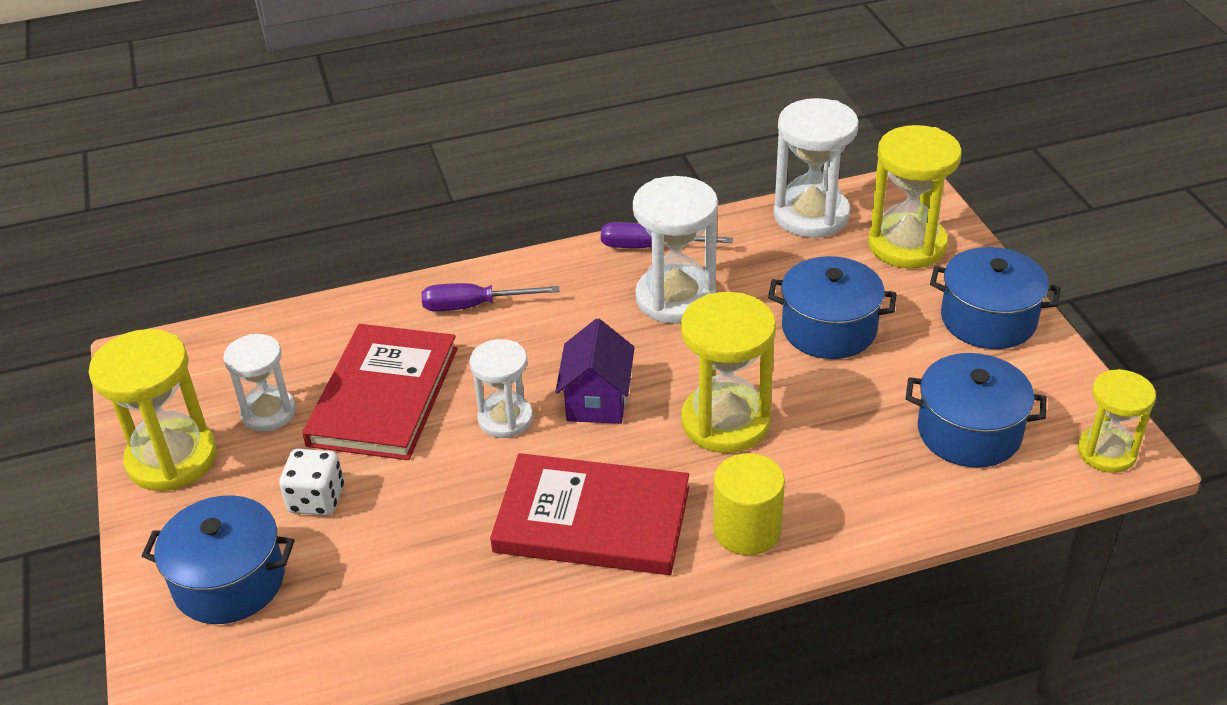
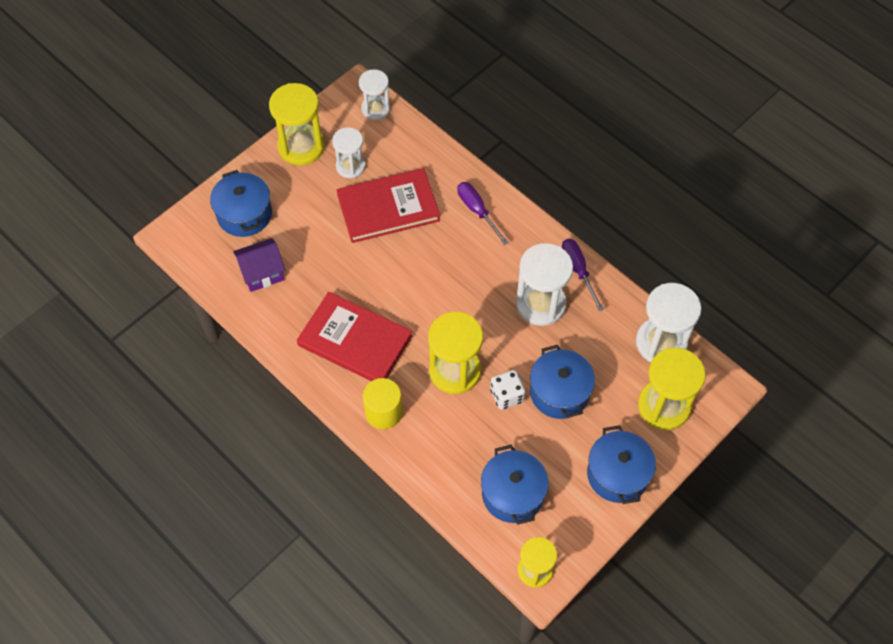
camera: 60 degrees right, 20 degrees up
white dice [279,449,344,516] -> white dice moved to [490,370,525,410]
white hourglass [470,339,533,438] -> white hourglass moved to [359,69,390,120]
red book [490,453,689,575] -> red book turned 45 degrees counterclockwise [297,292,412,381]
purple house [555,319,635,424] -> purple house moved to [233,238,285,292]

